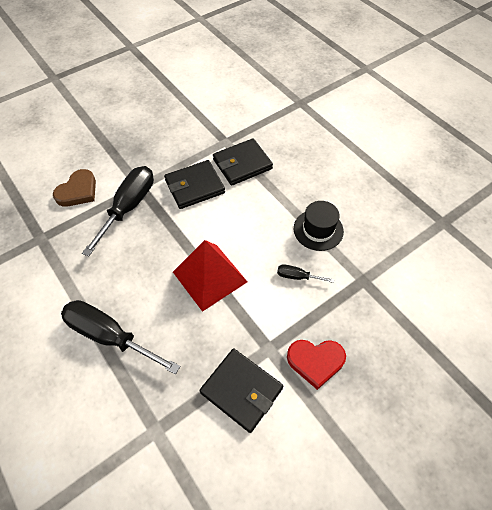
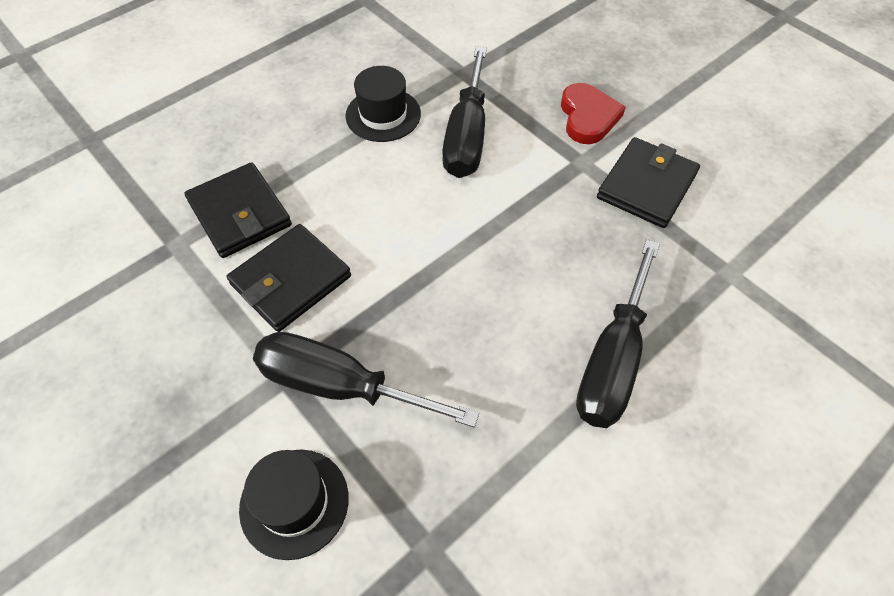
camera: 95 degrees left, 0 degrees up
brown heart [53,169,96,207] -> black hat [239,450,349,560]
black wallet [164,160,225,209] -> black wallet turned 75 degrees clockwise [227,224,351,332]
red pyramid [173,240,247,312] -> none
black screwdriver [277,264,335,283] -> black screwdriver [442,46,487,178], size x2.15

